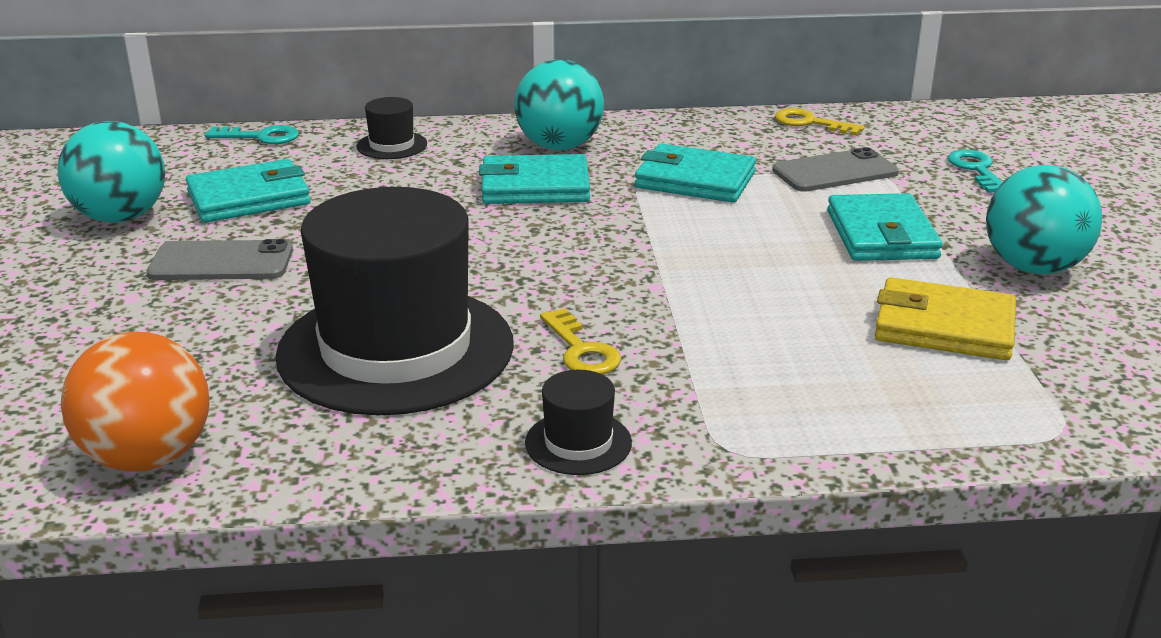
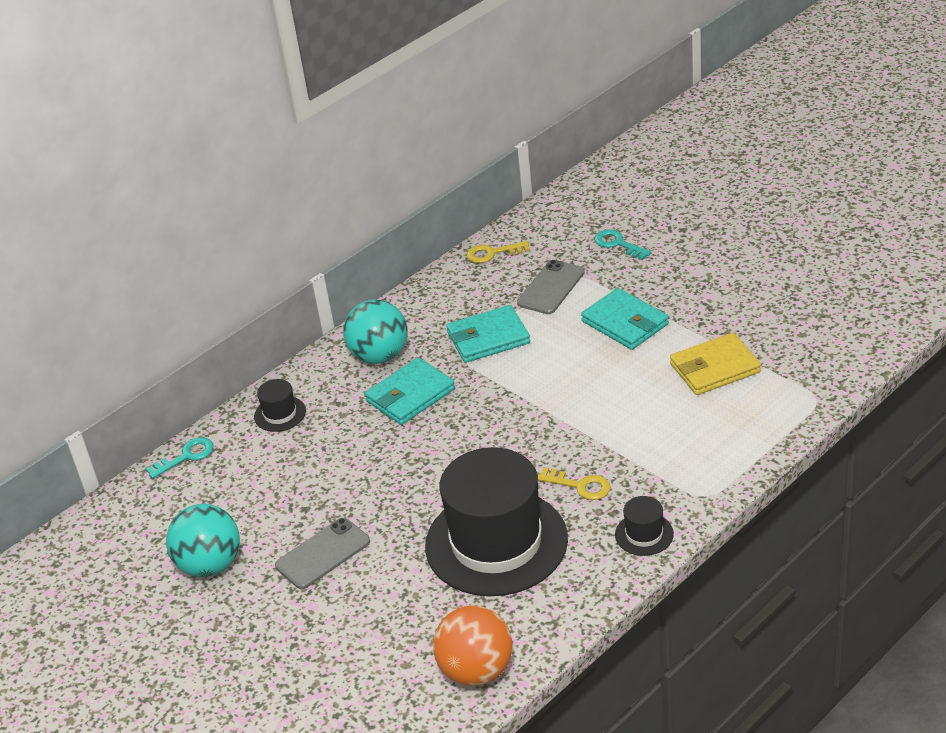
camera: 35 degrees left, 10 degrees up
turquoise wallet [185,159,311,223] -> none
turquoise ball [986,165,1102,274] -> none

